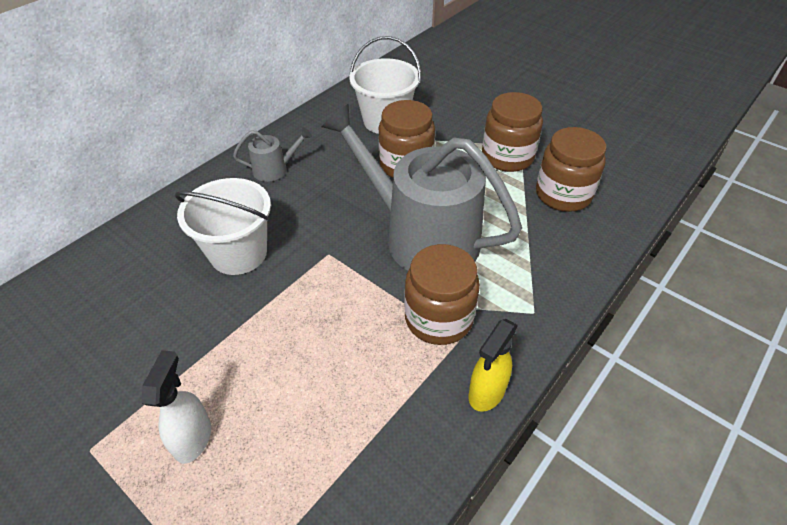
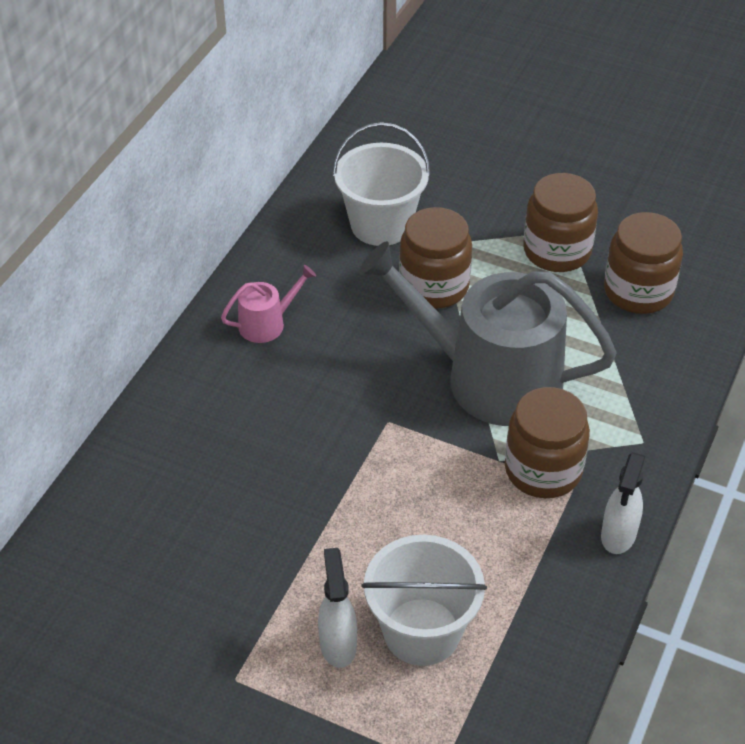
camera: 15 degrees left, 0 degrees up
white bucket [175,178,271,275] -> white bucket moved to [361,535,487,666]
grey watering can [233,127,312,182] -> pink watering can [221,265,316,343]
yellow spray bottle [468,319,518,412] -> white spray bottle [601,452,645,554]

